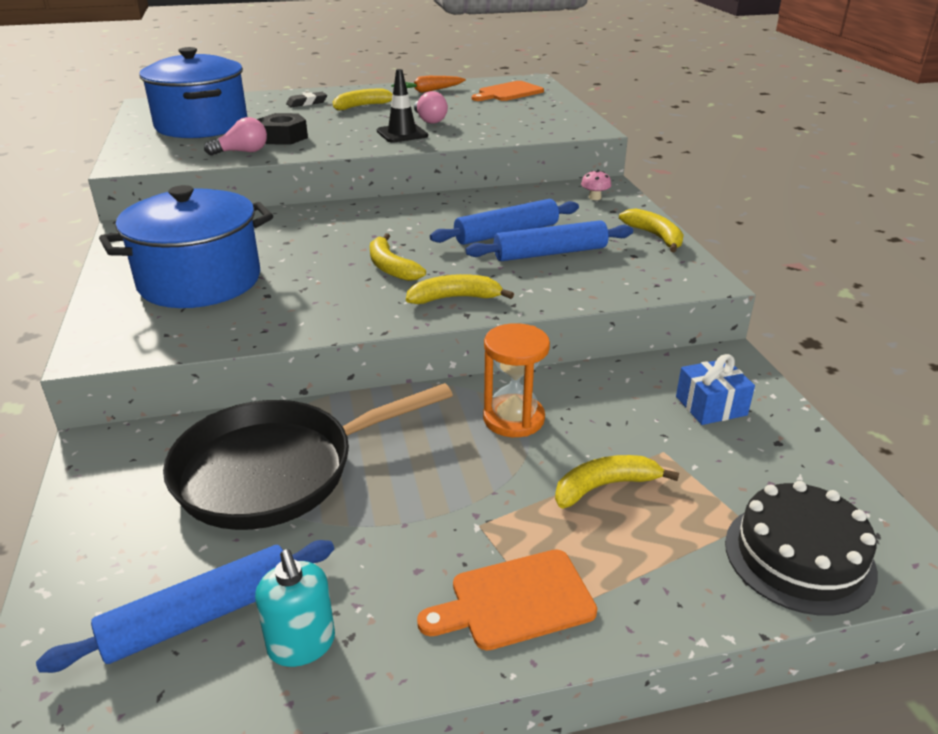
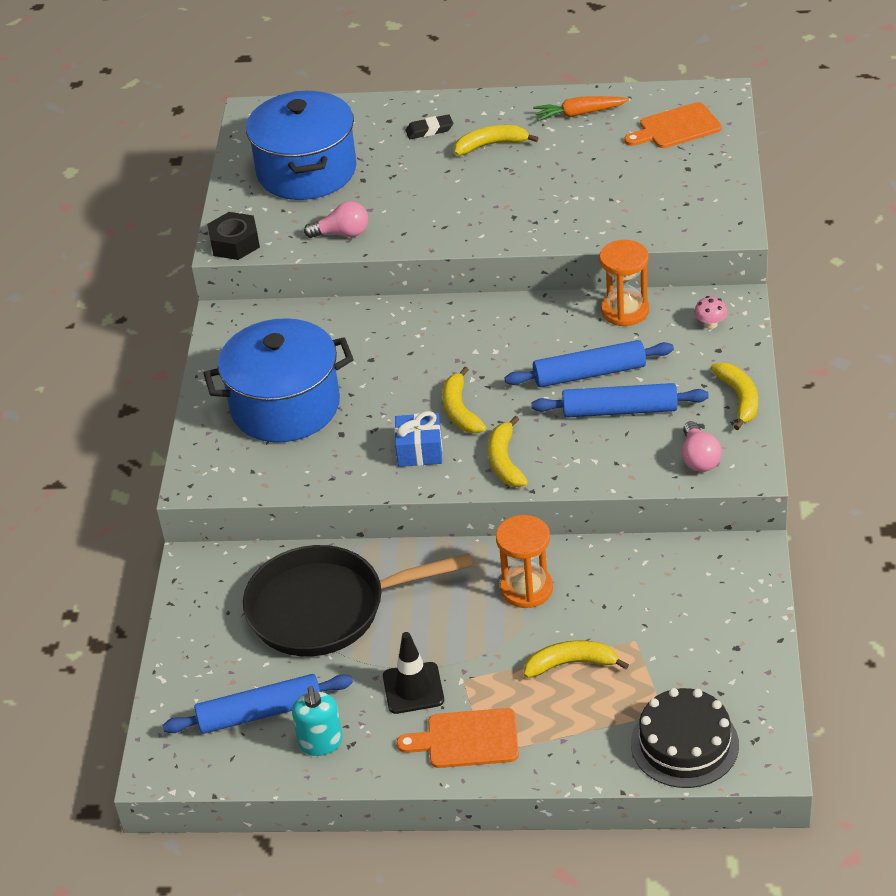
camera: 20 degrees right, 10 degrees up
black nut [257,113,308,145] -> black nut moved to [207,212,260,260]
black traffic cone [377,69,428,142] -> black traffic cone moved to [383,632,444,714]
yellow banana [406,274,514,304] -> yellow banana turned 105 degrees counterclockwise [488,416,528,487]
pink light bulb [414,91,448,123] -> pink light bulb moved to [682,421,722,472]
blue gift [676,354,755,425] -> blue gift moved to [394,411,442,467]
none -> orange hourglass [599,240,649,326]

